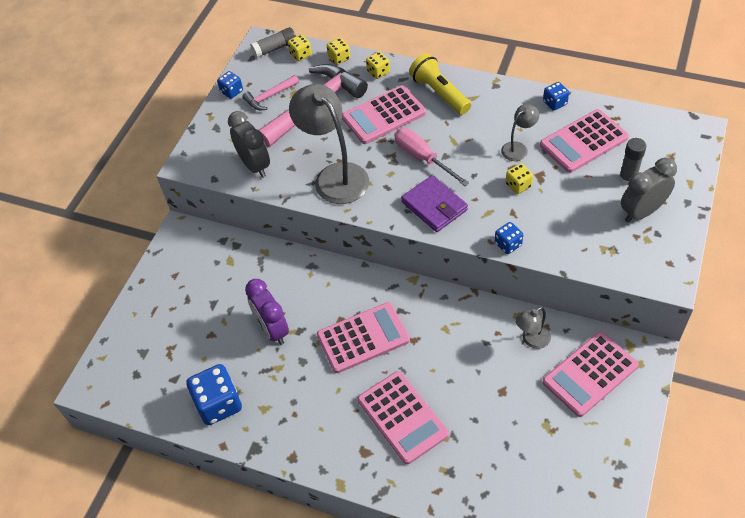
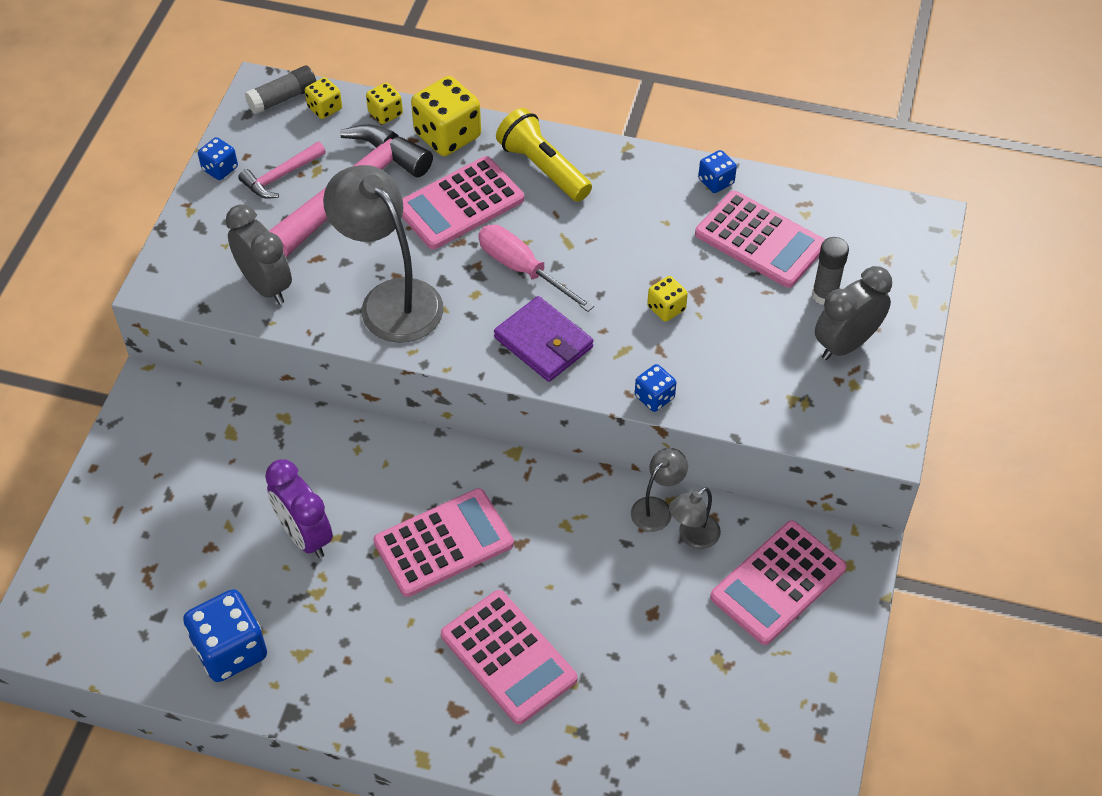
camera: 10 degrees left, 0 degrees up
yellow dice [366,52,390,79] -> yellow dice [411,76,481,156], size x1.89
grey lamp [501,104,539,161] -> grey lamp moved to [631,448,688,532]
pink calculator [540,109,629,173] -> pink calculator turned 105 degrees counterclockwise [695,191,825,288]

